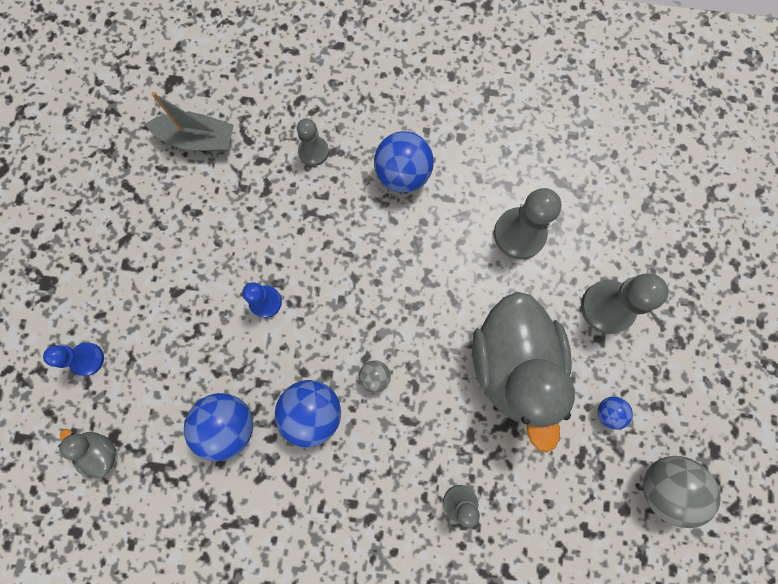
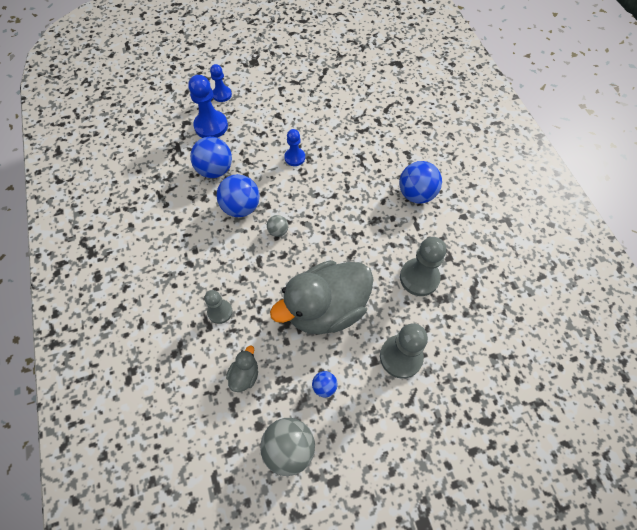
camera: 65 degrees right, 15 degrees down
grey duck [58,429,116,478] -> grey duck moved to [226,346,258,392]
grey boat [145,92,234,152] -> none
grey pawn [297,118,329,166] -> none
none -> blue pawn [188,75,228,138]

